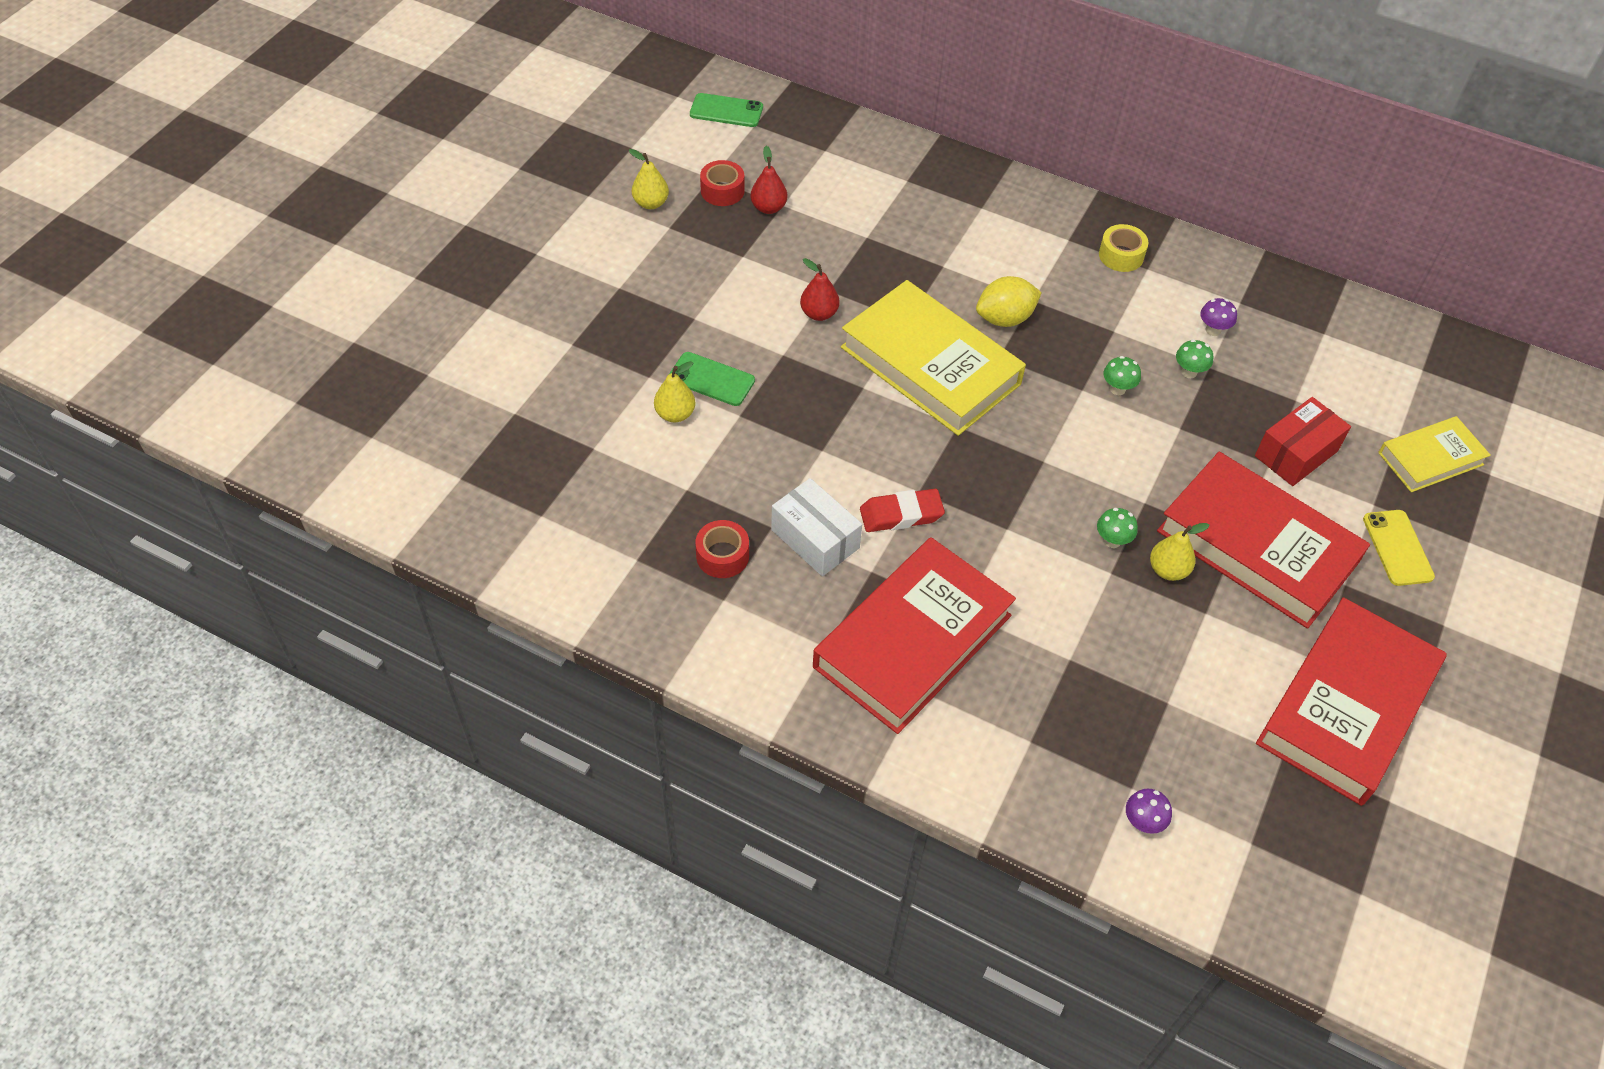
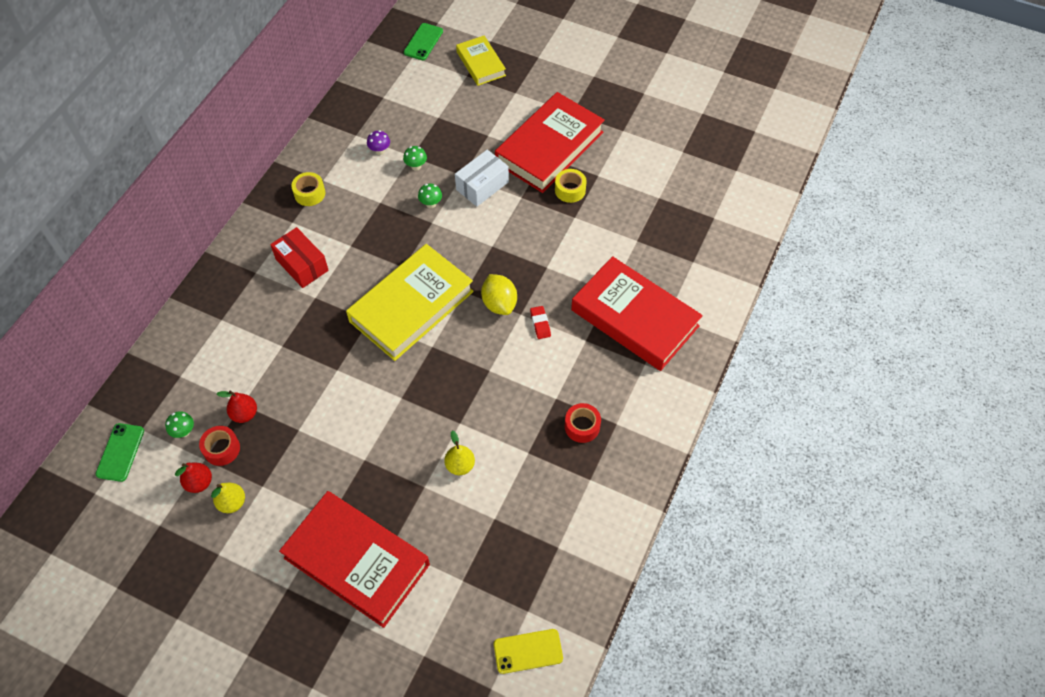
camera: 90 degrees left, 5 degrees up
green phone [669,352,755,406] -> green phone moved to [404,23,443,60]
white box [771,478,862,576] -> white box moved to [455,150,509,207]
red pear [800,258,839,321] -> red pear moved to [175,462,212,493]
red eraser [860,489,945,532] -> red eraser [530,306,551,339], size x0.65
yellow lemon [976,276,1042,327] -> yellow lemon moved to [481,274,517,315]
green mushroom [1097,508,1138,548] -> green mushroom moved to [165,411,194,438]
purple mushroom [1126,789,1172,834] -> none
yellow pear [1150,523,1209,581] -> yellow tape [555,169,587,203]
red box [1255,397,1351,486] -> red box moved to [270,227,329,288]
red book [1256,597,1447,806] -> red book moved to [279,491,430,628]
yellow phone [1363,510,1435,586] -> yellow phone moved to [494,629,563,674]

